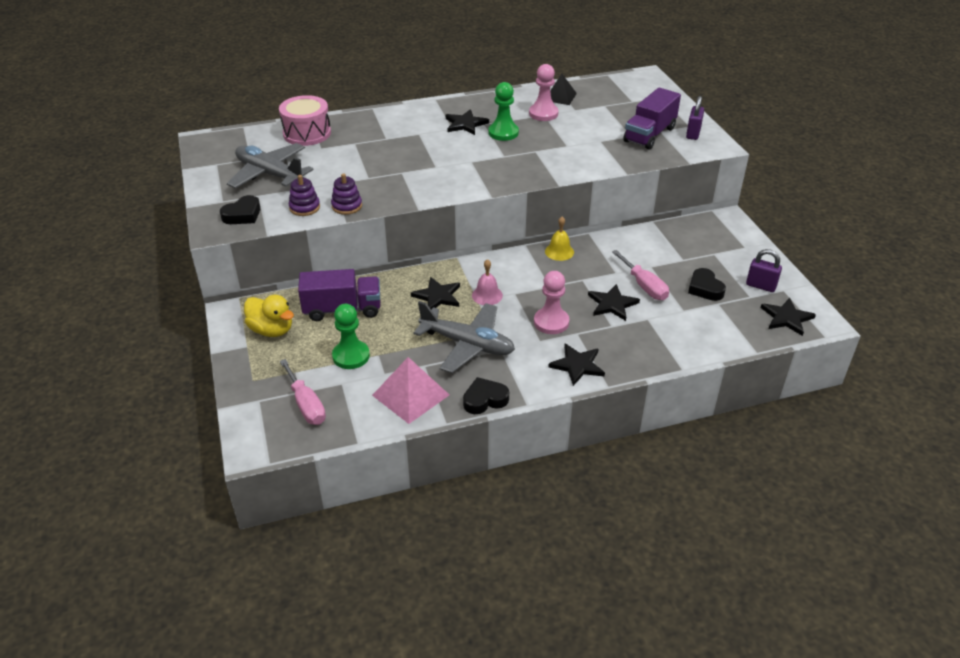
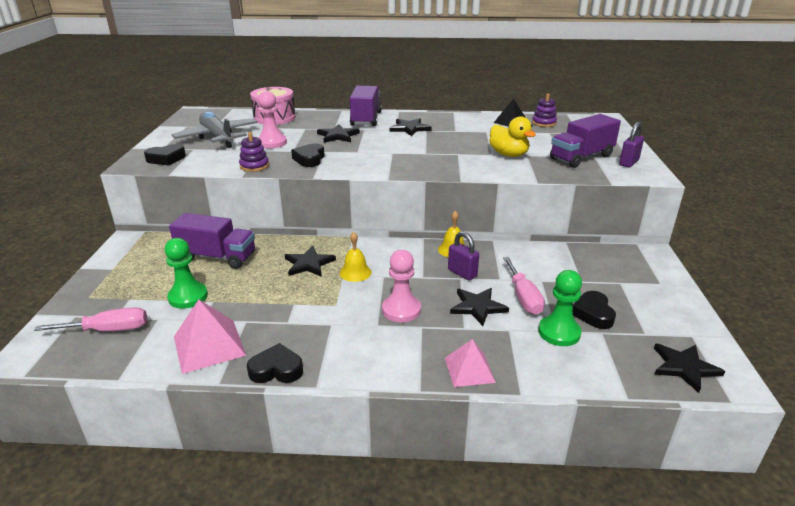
camera: 20 degrees right, 10 degrees down
yellow duck [244,295,294,337] -> yellow duck moved to [489,116,536,157]
pink screwdriver [280,359,326,425] -> pink screwdriver turned 90 degrees counterclockwise [34,307,147,331]
purple stacking toy [289,175,320,216] -> purple stacking toy moved to [532,94,557,127]
grey plane [414,301,515,373] -> none
pink bell [472,259,503,305] -> yellow bell [340,232,372,282]
green pawn [488,82,519,141] -> green pawn moved to [538,270,582,346]
pink pawn [529,64,558,121] -> pink pawn moved to [258,91,287,149]
black star [548,344,605,386] -> black star moved to [317,124,360,143]
purple padlock [746,249,782,292] -> purple padlock moved to [448,231,479,280]
none -> black heart [291,143,325,167]
none -> purple truck [350,86,382,126]
none -> pink pyramid [445,339,496,387]

